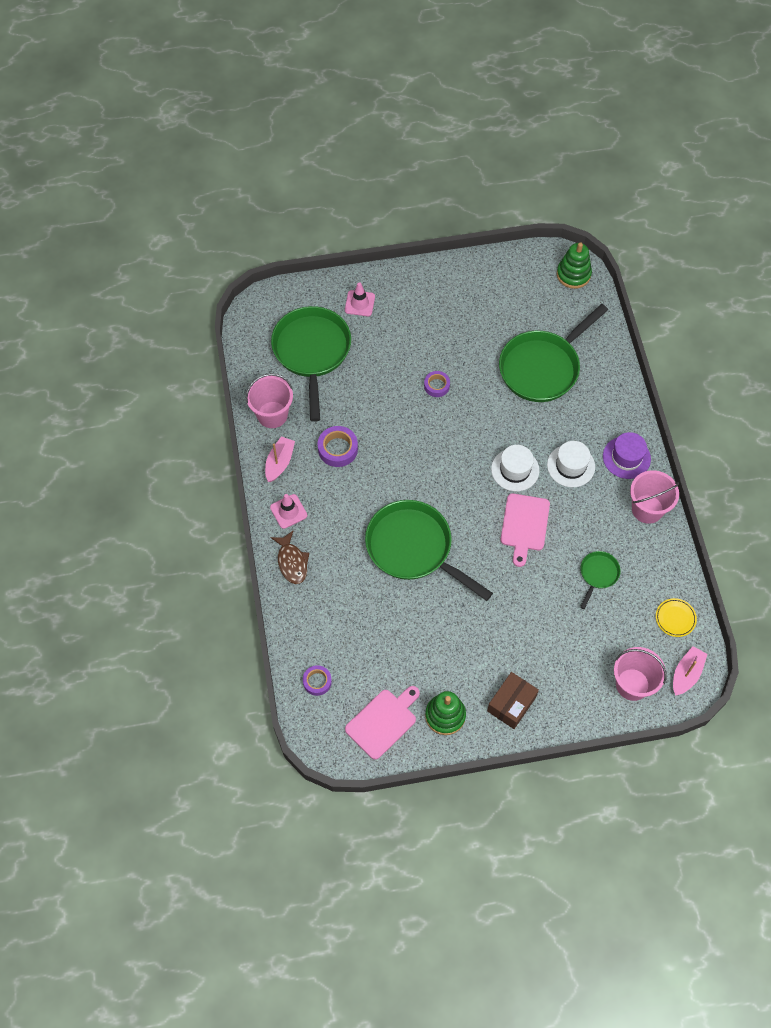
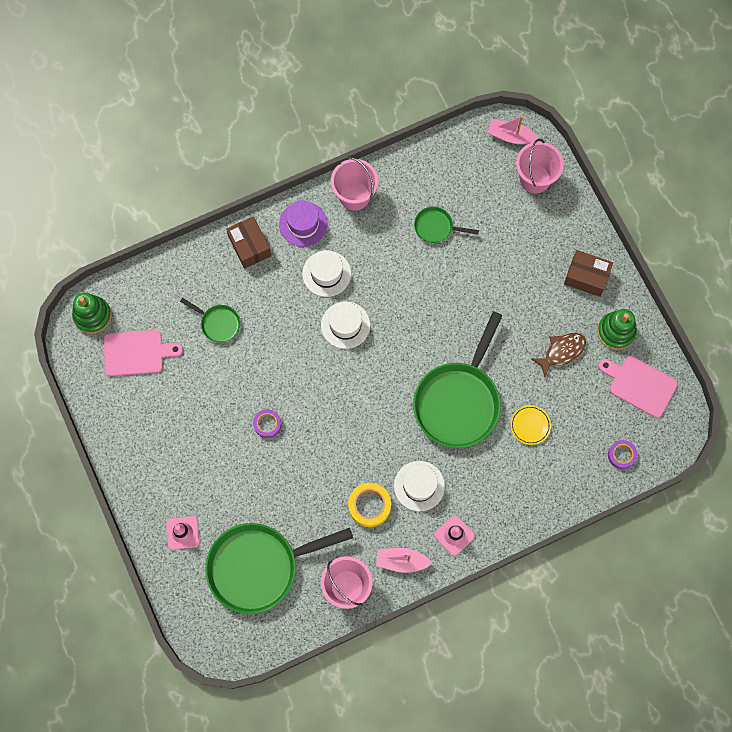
camera: 105 degrees left, 10 degrees up
brown fish [271,530,309,584] -> brown fish moved to [531,333,586,377]
purple tape [318,426,358,467] -> yellow tape [348,483,391,527]
green pan [499,304,608,402] -> green pan [180,298,240,343], size x0.46
pink cutting board [501,493,550,567] -> pink cutting board moved to [104,330,183,376]
yellow plate [656,598,697,637] -> yellow plate moved to [510,405,551,445]
none -> brown box [226,216,271,269]
none -> white hat [394,461,445,511]

